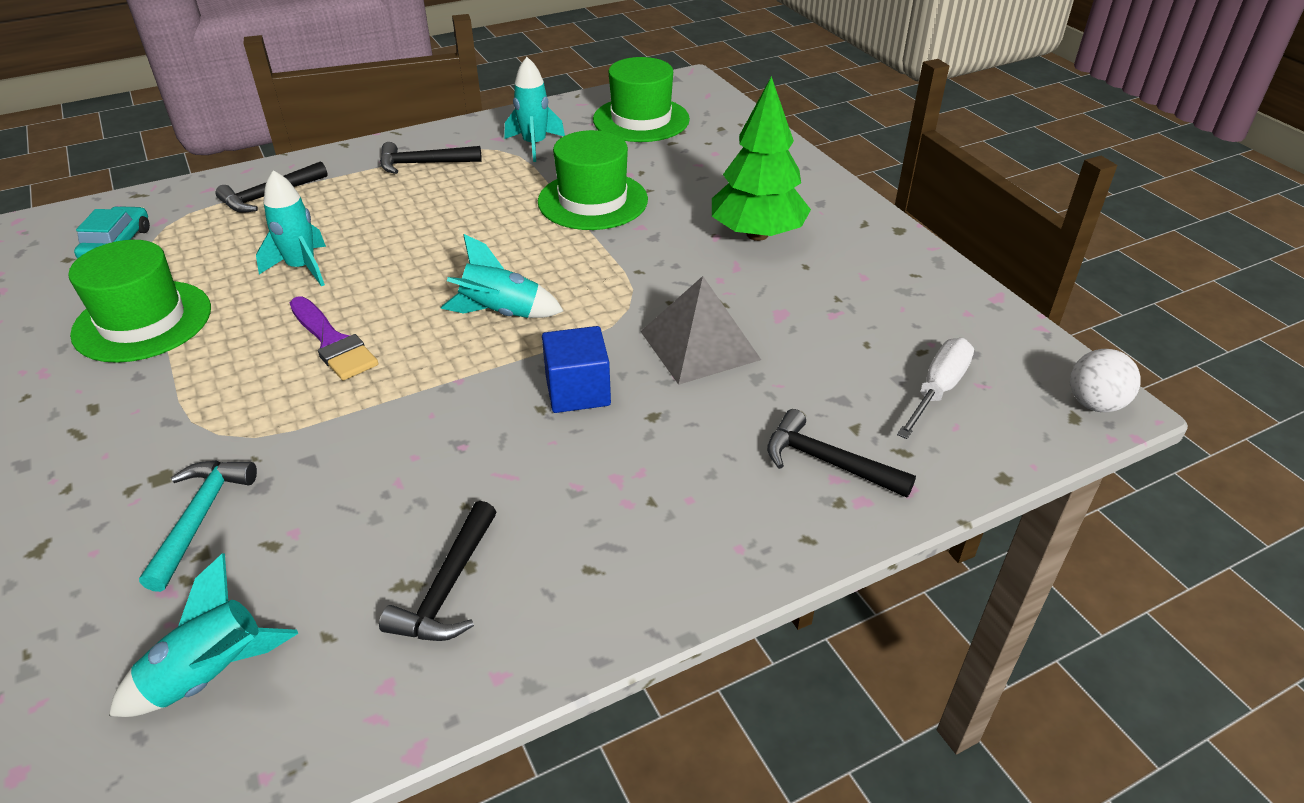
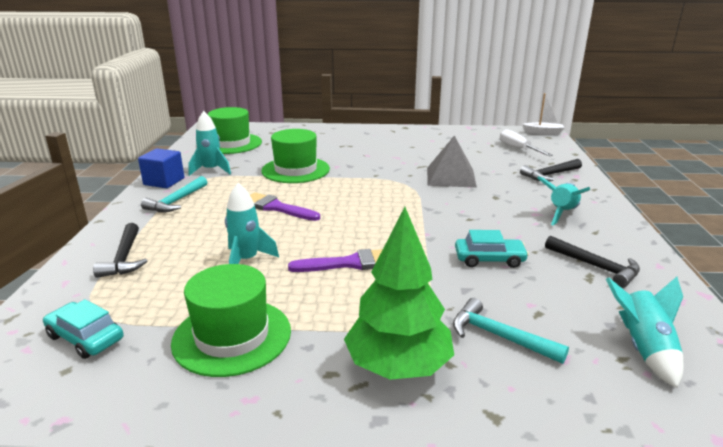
camera: 60 degrees left, 15 degrees down
black hammer [380,142,482,174] -> turquoise hammer [141,176,207,212]
turquoise rocket [440,234,563,318] -> turquoise rocket moved to [537,176,590,225]
blue cube [542,326,611,413] -> blue cube moved to [138,148,184,188]
green tree [712,76,811,241] -> green tree moved to [344,207,454,380]
white ball [1070,349,1141,412] -> white boat [522,93,564,135]
none -> purple brush [250,192,320,221]
none -> turquoise car [455,230,529,268]

